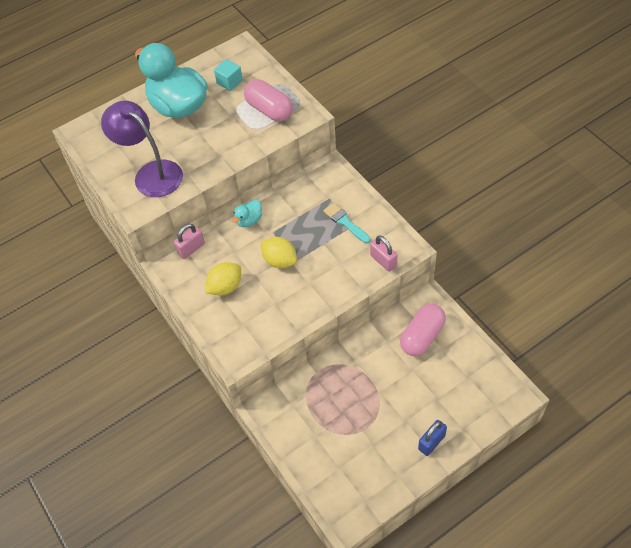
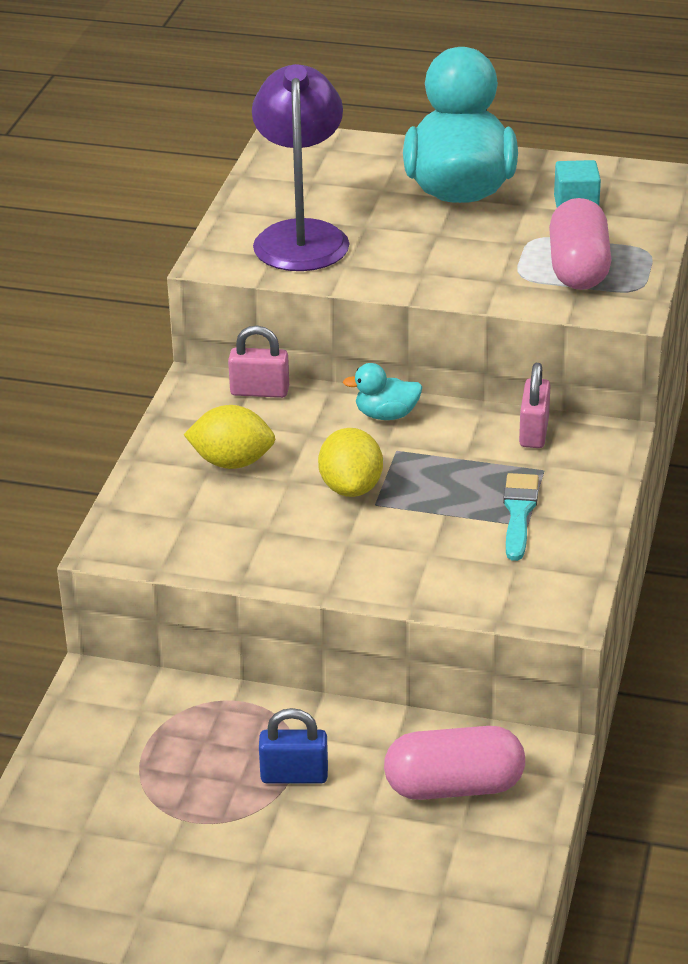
camera: 45 degrees right, 20 degrees down
pink padlock [370,235,397,272] -> pink padlock moved to [519,363,551,448]
blue padlock [418,420,447,456] -> blue padlock moved to [259,708,328,784]

